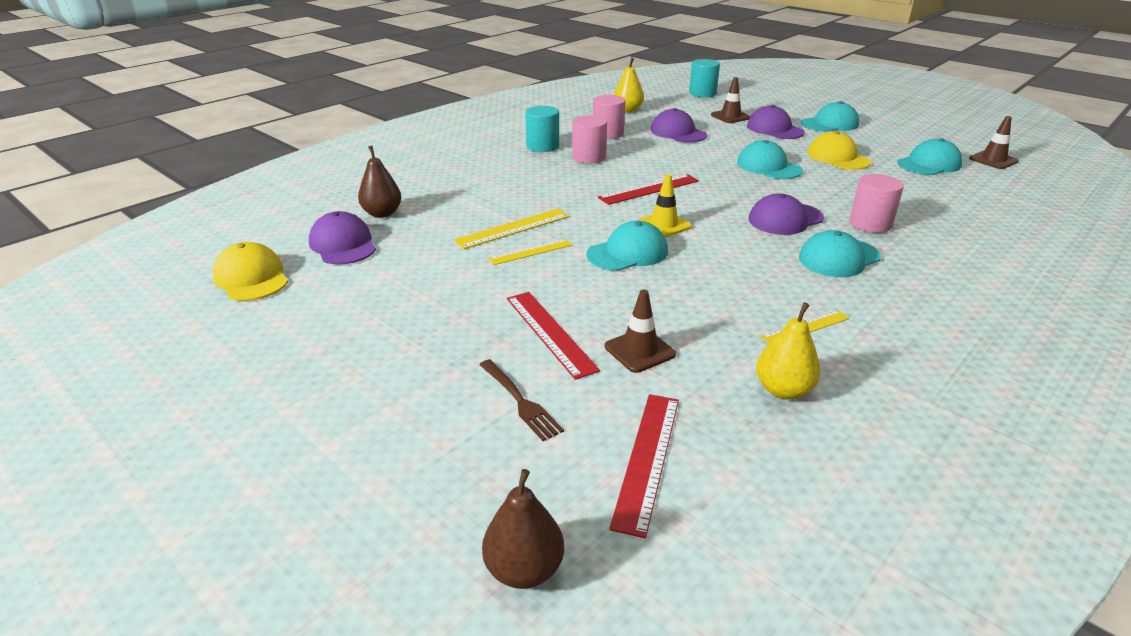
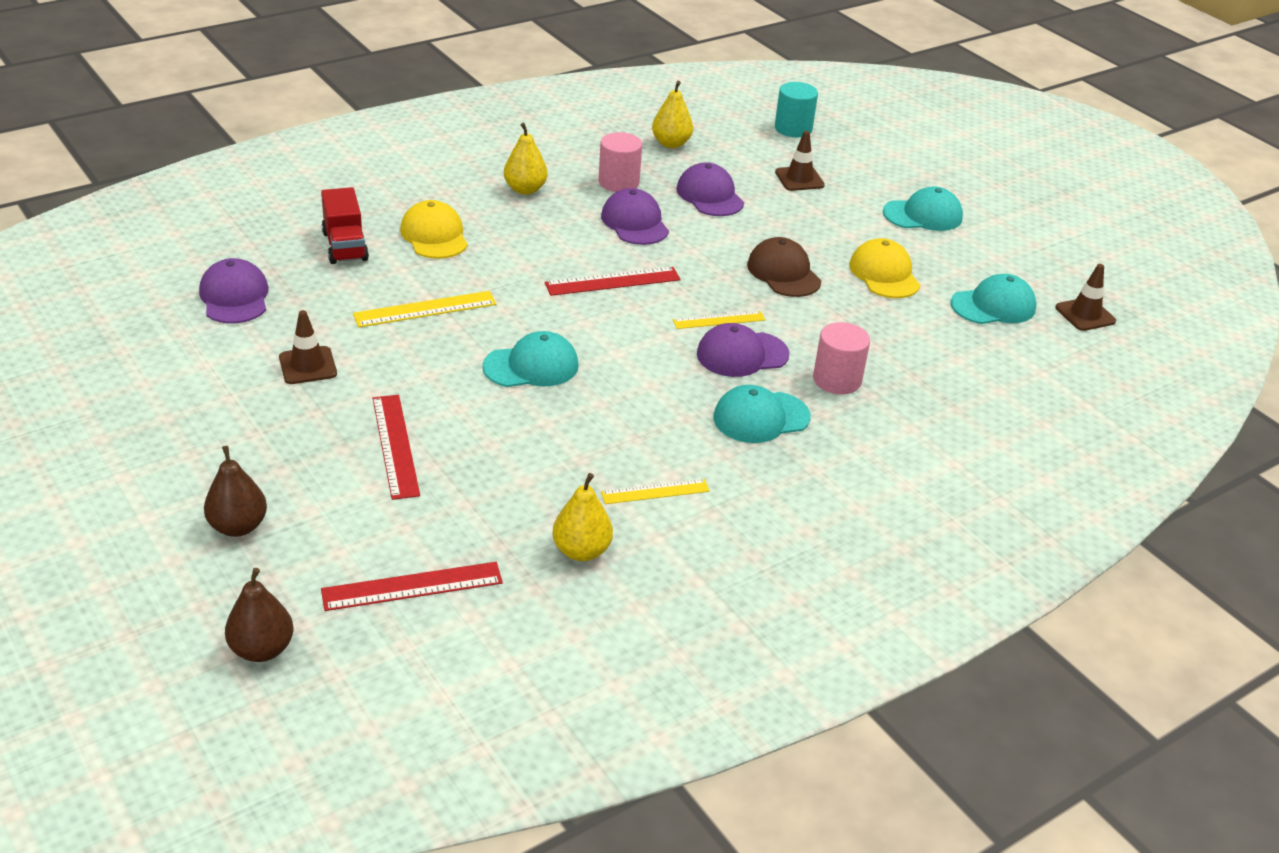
camera: 10 degrees right, 5 degrees up
yellow cap [213,242,288,301] -> yellow cap moved to [400,200,468,259]
brown pear [358,146,401,218] -> brown pear moved to [204,446,267,537]
brown fork [479,359,564,441] -> none
yellow ruler [488,239,572,265] -> yellow ruler moved to [673,311,765,329]
turquoise cylinder [525,106,559,152] -> yellow pear [504,123,548,195]
pink cylinder [572,115,607,163] -> none
brown traffic cone [605,290,676,373] -> brown traffic cone moved to [279,310,337,384]
red ruler [609,394,679,538] -> red ruler turned 45 degrees clockwise [321,562,503,611]
yellow traffic cone [637,174,692,238] -> none
turquoise cap [737,140,803,179] -> brown cap [747,237,822,297]
purple cap [747,105,805,139] -> purple cap moved to [601,188,669,245]
none -> red truck [321,187,369,264]

